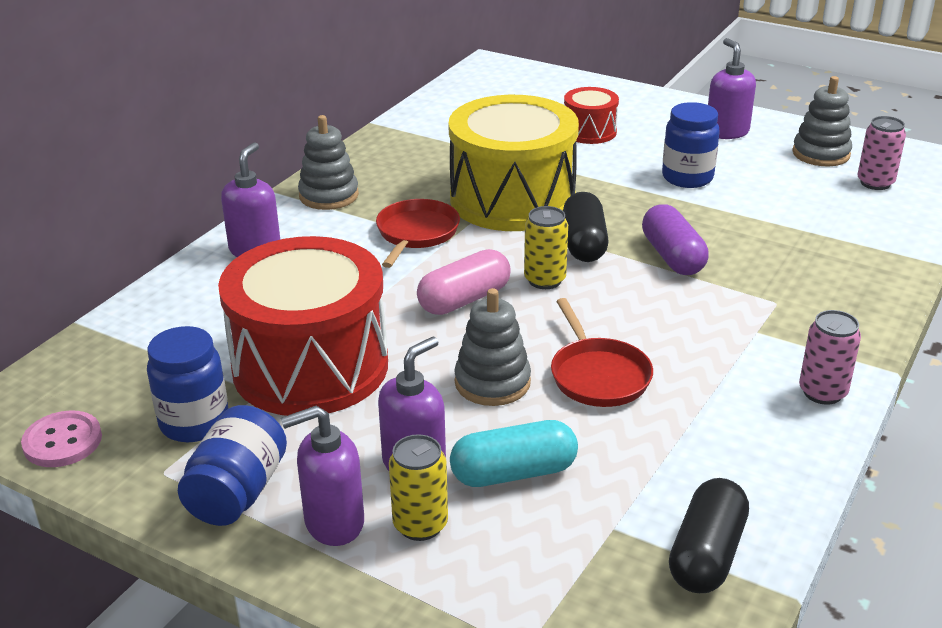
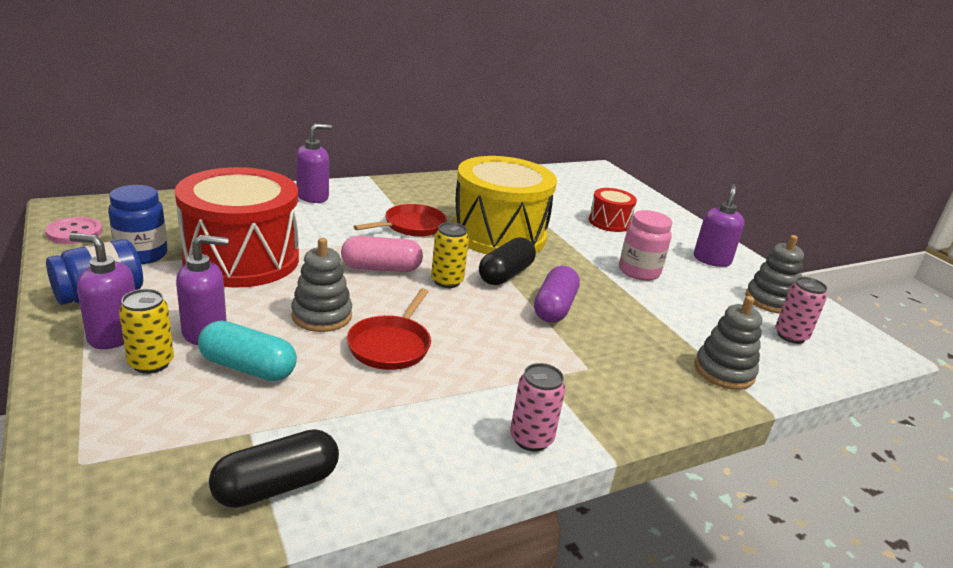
camera: 30 degrees right, 5 degrees down
grey stacking toy [298,115,359,210] -> grey stacking toy moved to [695,296,762,390]
blue jar [662,102,720,188] -> pink jar [619,210,672,281]

